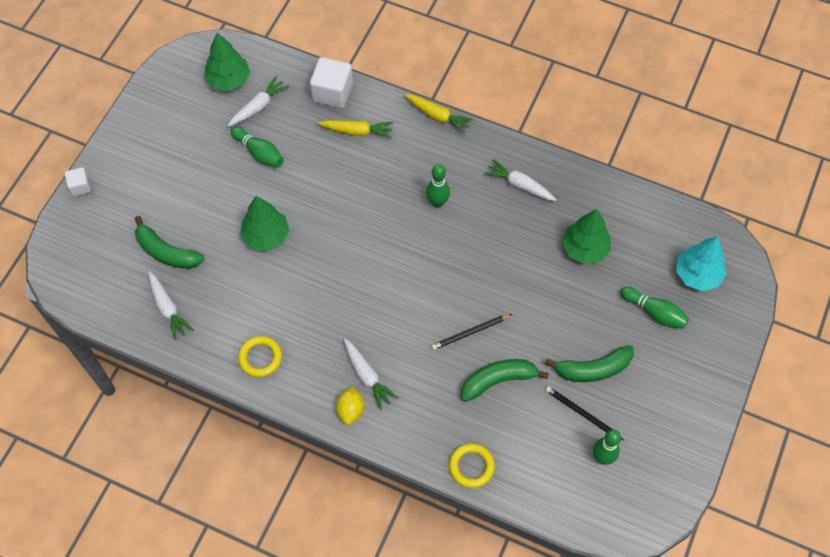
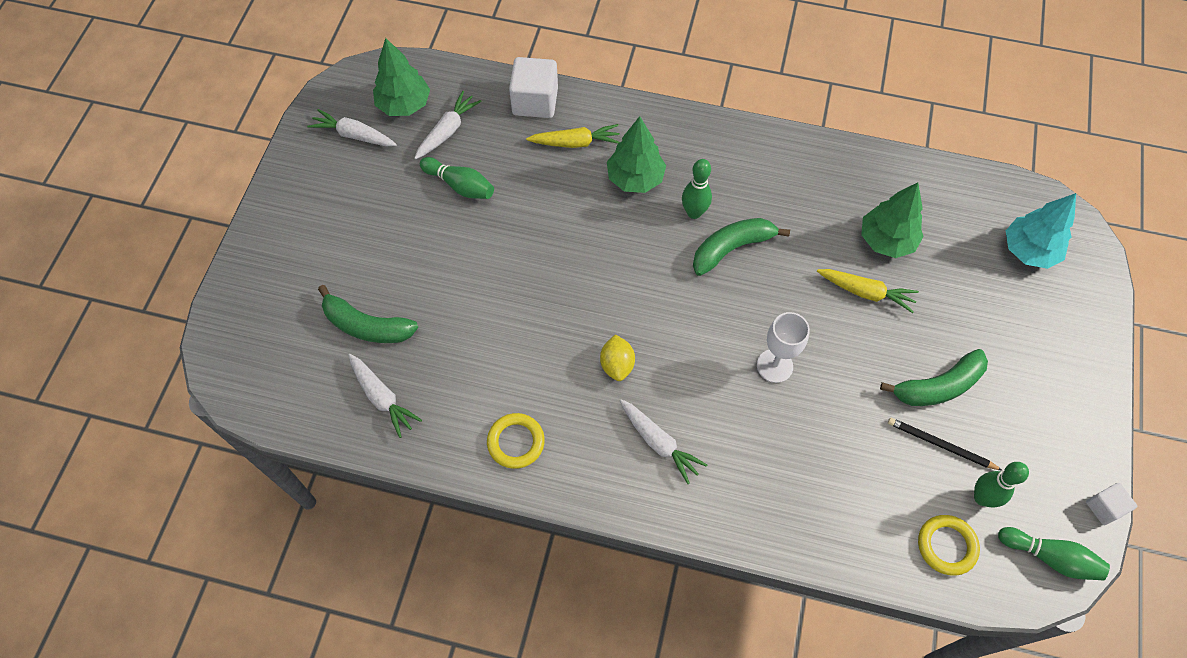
camera: 10 degrees left, 0 degrees up
white cube [65,167,91,196] -> white cube moved to [1086,483,1137,525]
green tree [240,196,289,252] -> green tree moved to [607,116,666,193]
yellow lemon [336,386,364,425] -> yellow lemon moved to [600,334,635,381]
yellow carrot [405,94,474,134] -> yellow carrot moved to [817,269,919,313]
black pencil [431,314,512,350] -> white goblet [757,312,810,383]
yellow ring [449,443,495,488] -> yellow ring moved to [918,515,980,576]
green banana [461,359,549,402] -> green banana moved to [693,218,790,276]
white carrot [484,159,557,201] -> white carrot moved to [307,109,397,147]
green bowling pin [621,287,689,329] -> green bowling pin moved to [998,527,1110,580]

